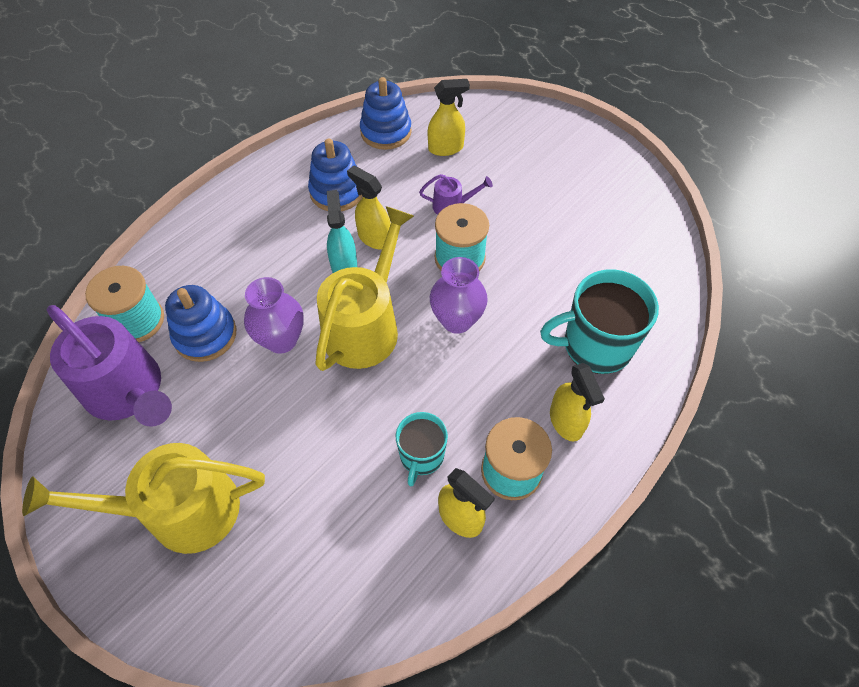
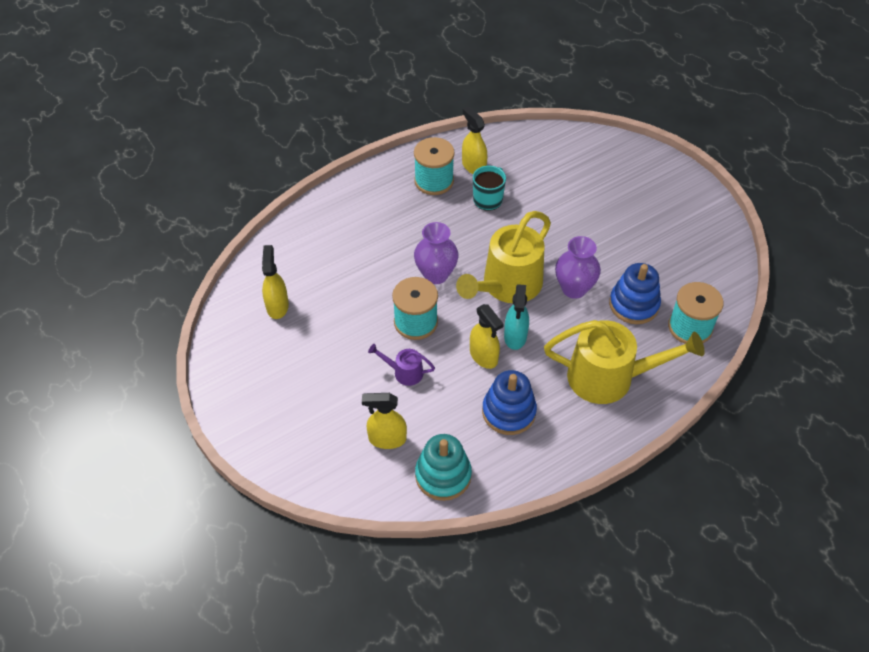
camera: 165 degrees left, 5 degrees down
yellow watering can [22,443,265,554] -> yellow watering can moved to [544,320,705,404]
purple watering can [47,305,172,427] -> none
blue stacking toy [360,77,412,150] -> turquoise stacking toy [415,434,472,501]
turquoise mug [540,269,659,374] -> none
yellow spray bottle [550,363,605,442] -> yellow spray bottle moved to [262,245,289,319]

